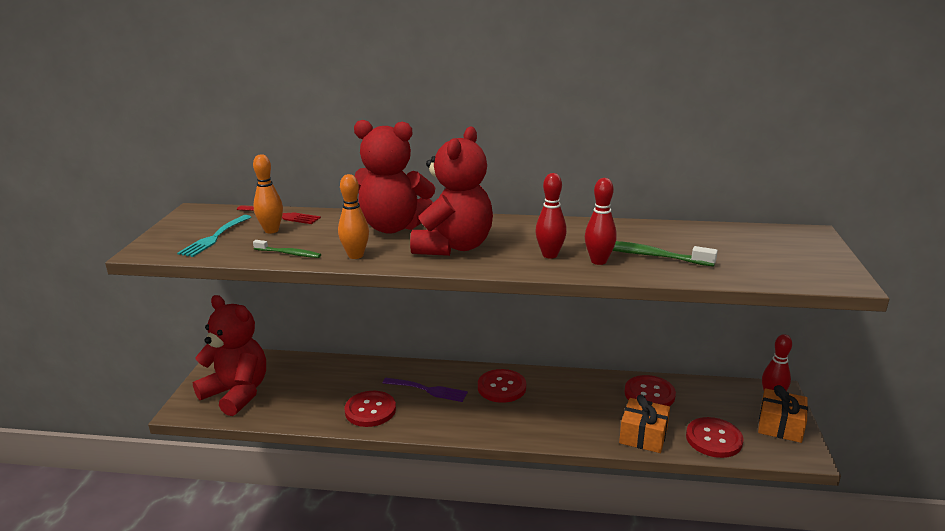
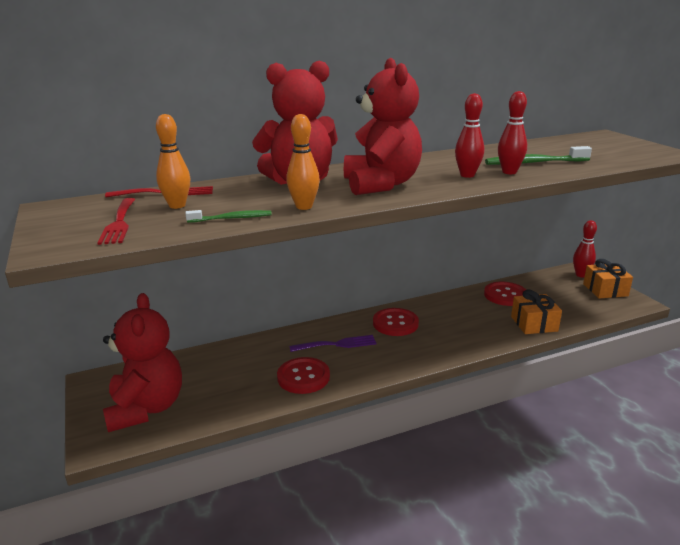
camera: 30 degrees left, 0 degrees up
turquoise fork [177,215,251,257] -> red fork [97,198,135,245]
red teddy bear [193,295,266,416] -> red teddy bear turned 75 degrees clockwise [103,293,182,432]
red button [686,417,744,458] -> none

